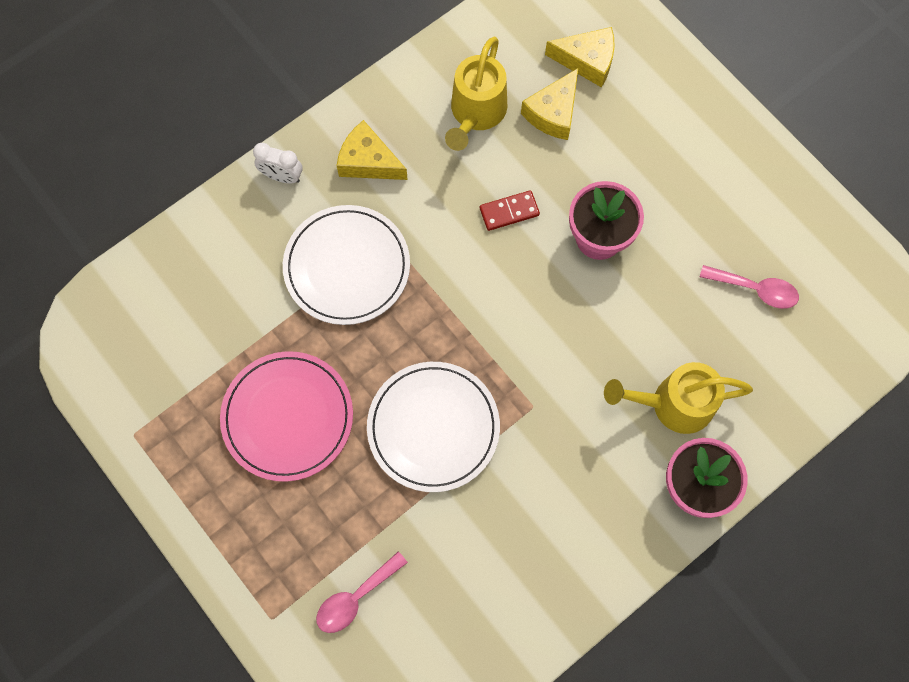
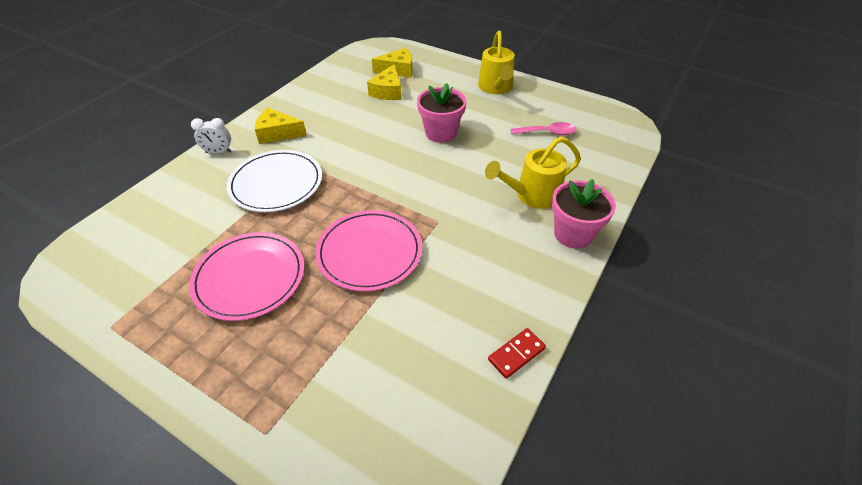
camera: 20 degrees left, 25 degrees down
pink spoon [316,552,408,633] -> none
white plate [367,362,500,492] -> pink plate [315,210,422,292]
yellow watering can [445,37,507,151] -> yellow watering can moved to [478,30,515,94]
red domino [480,190,540,231] -> red domino moved to [488,328,546,379]

